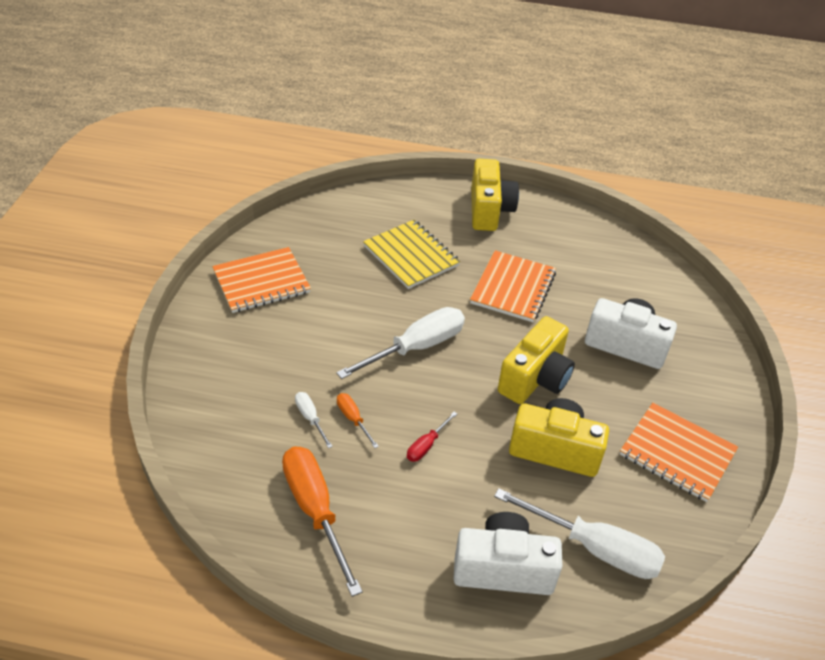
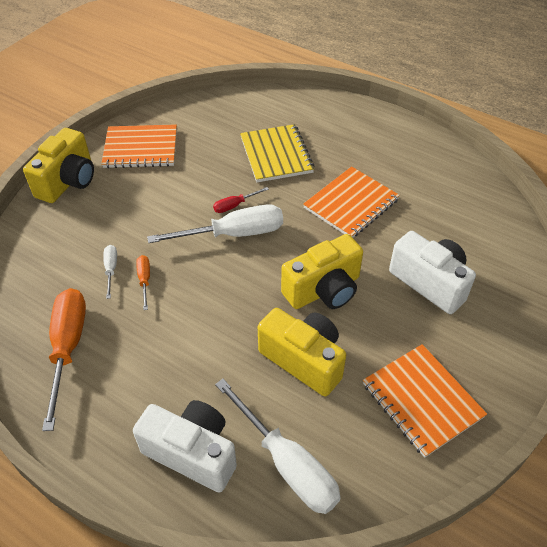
camera: 25 degrees right, 5 degrees up
red screwdriver [407,412,457,462] -> red screwdriver moved to [213,187,269,213]
yellow camera [471,159,519,231] -> yellow camera moved to [23,128,94,203]

